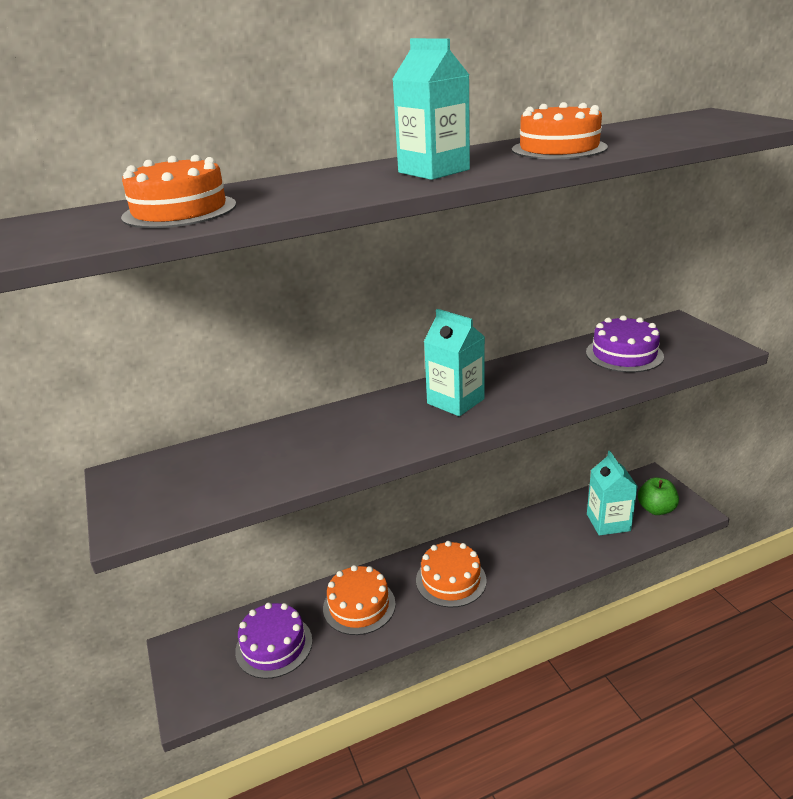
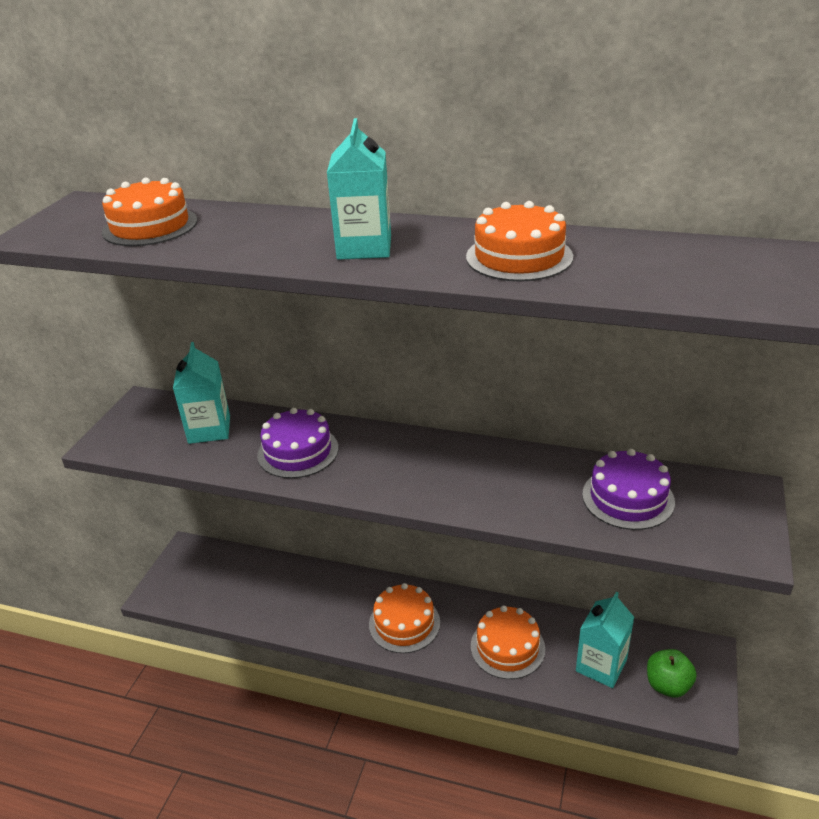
camera: 40 degrees right, 5 degrees up
purple cake [235,602,312,679] -> purple cake moved to [257,408,338,478]
orange cake [323,565,396,635] -> orange cake moved to [471,606,545,679]
turquoise carton [424,309,485,416] -> turquoise carton moved to [173,342,230,444]

